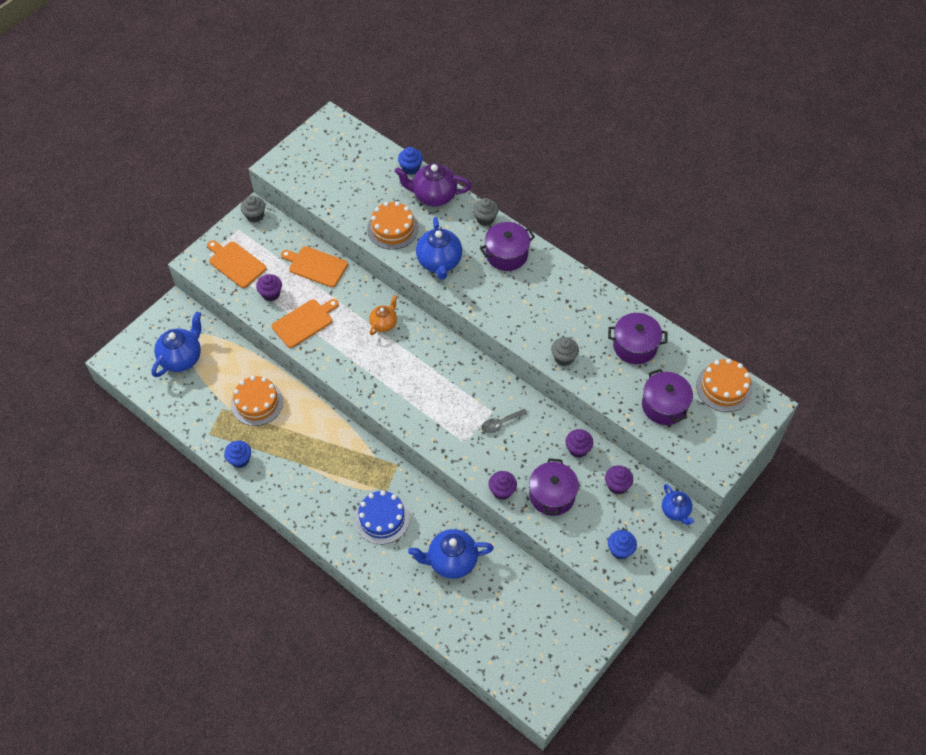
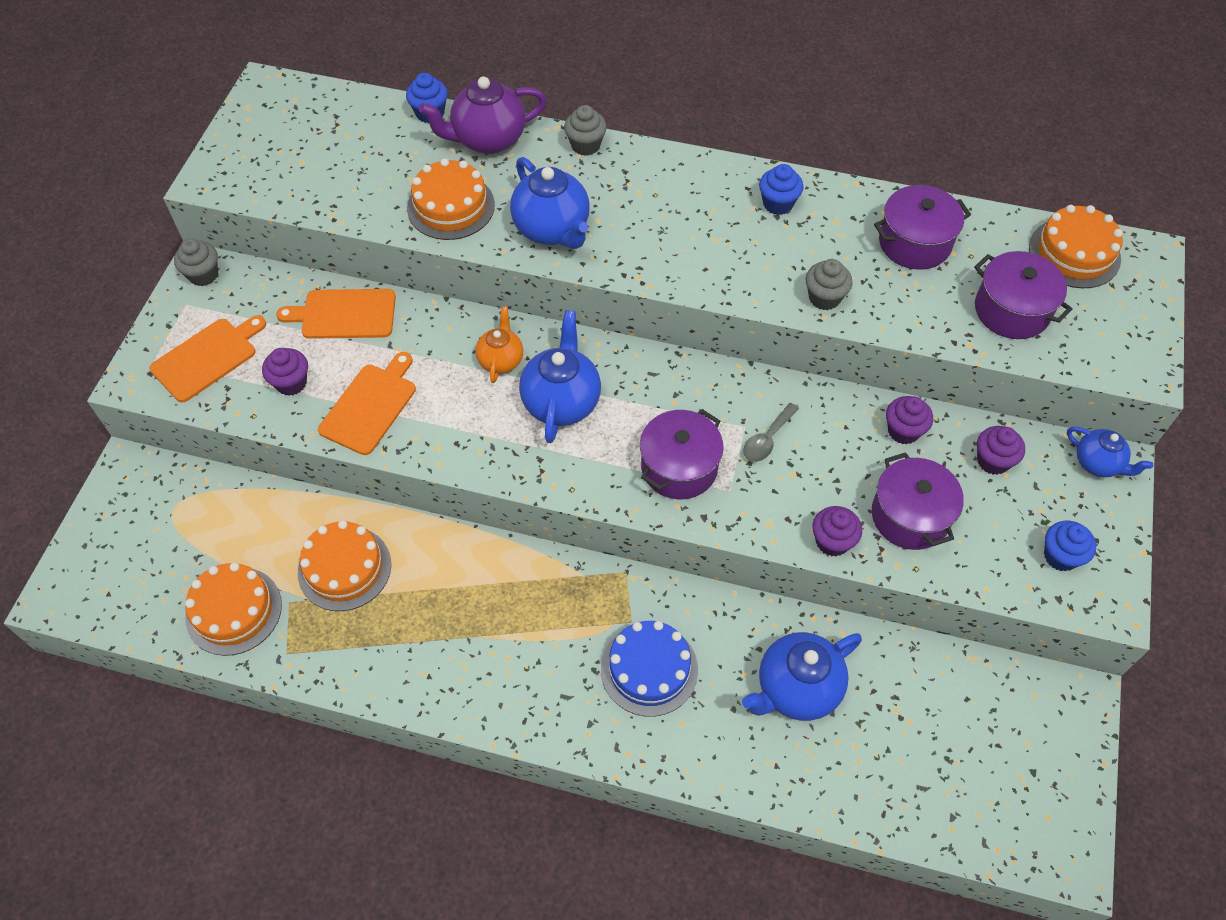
camera: 25 degrees left, 0 degrees up
blue teapot [151,311,202,377] -> blue teapot moved to [519,310,601,443]
orange cutting board [207,240,267,288] -> orange cutting board turned 120 degrees clockwise [150,315,266,402]
blue cupcake [224,441,251,468] -> blue cupcake moved to [759,164,804,215]
purple pot [480,222,535,271] -> purple pot moved to [640,409,724,499]
none -> orange cake [185,562,282,656]

